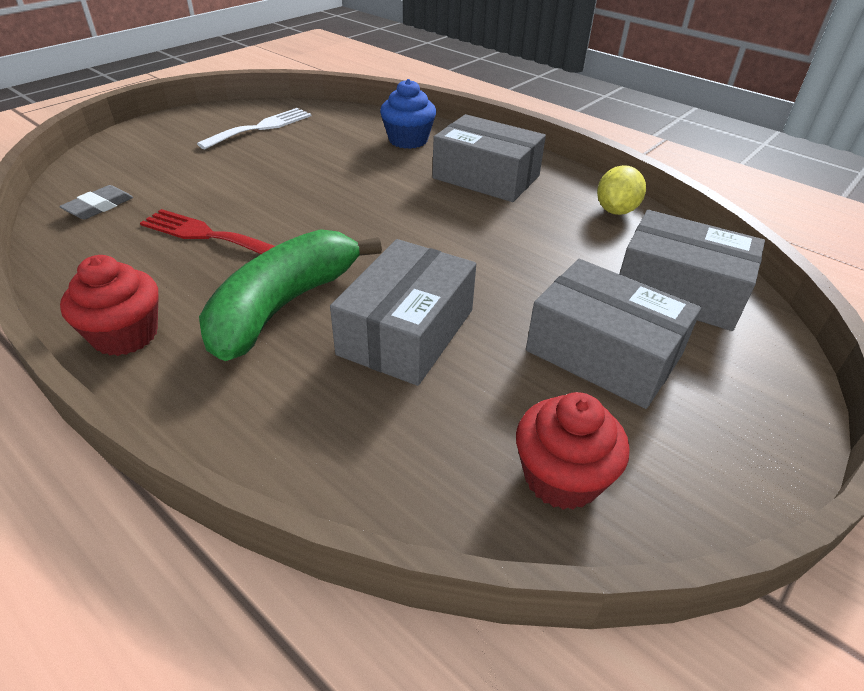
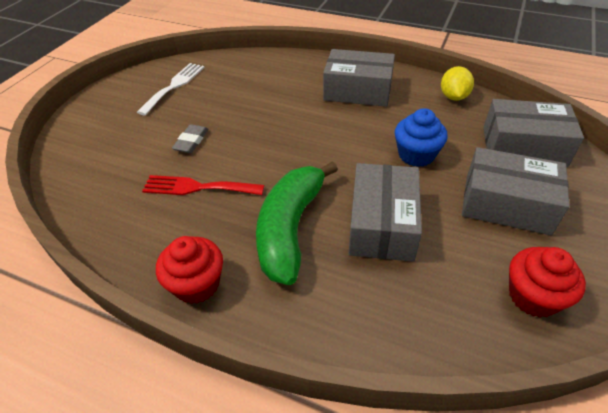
camera: 15 degrees left, 5 degrees up
grey eraser [59,185,133,220] -> grey eraser moved to [172,124,209,153]
blue cupcake [380,79,436,149] -> blue cupcake moved to [395,108,448,167]

